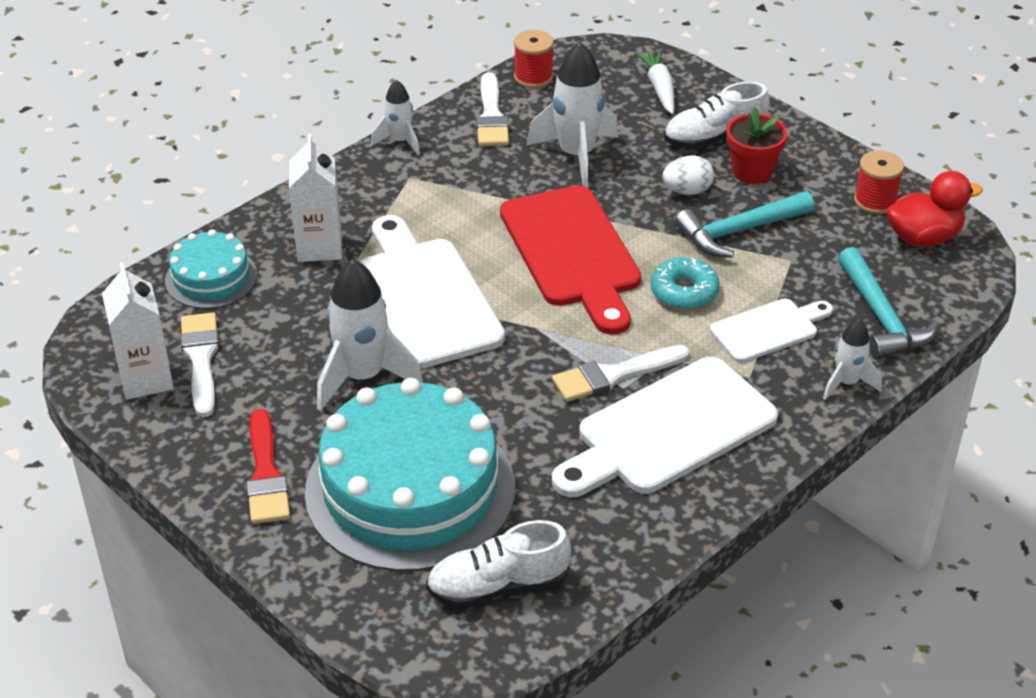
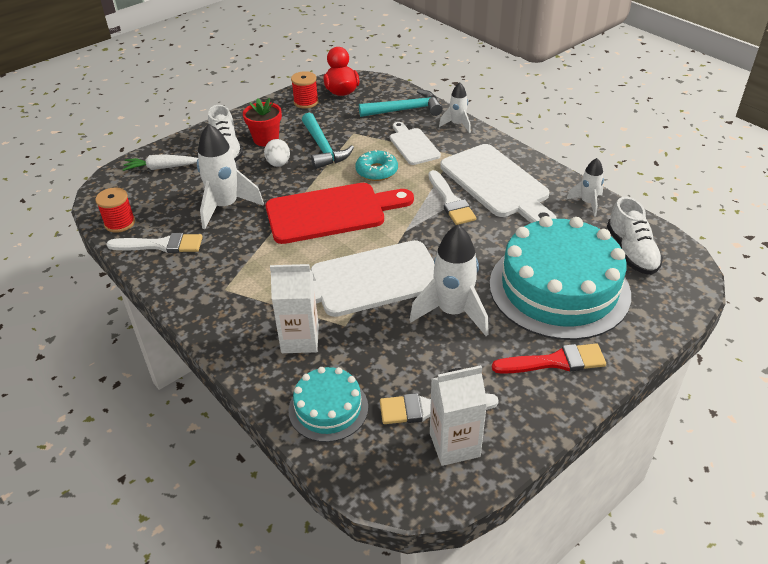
camera: 85 degrees left, 0 degrees up
white rocket [371,80,420,155] -> white rocket moved to [567,158,604,217]

